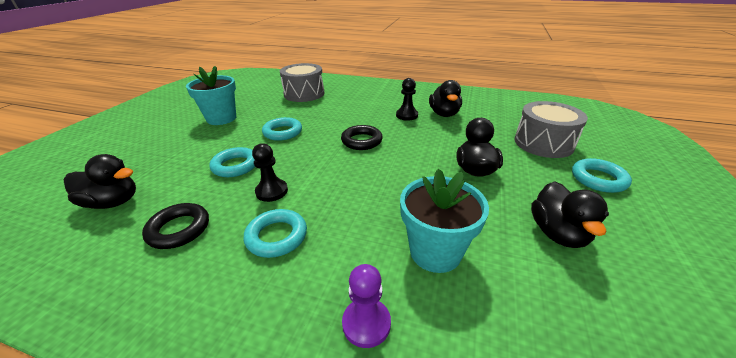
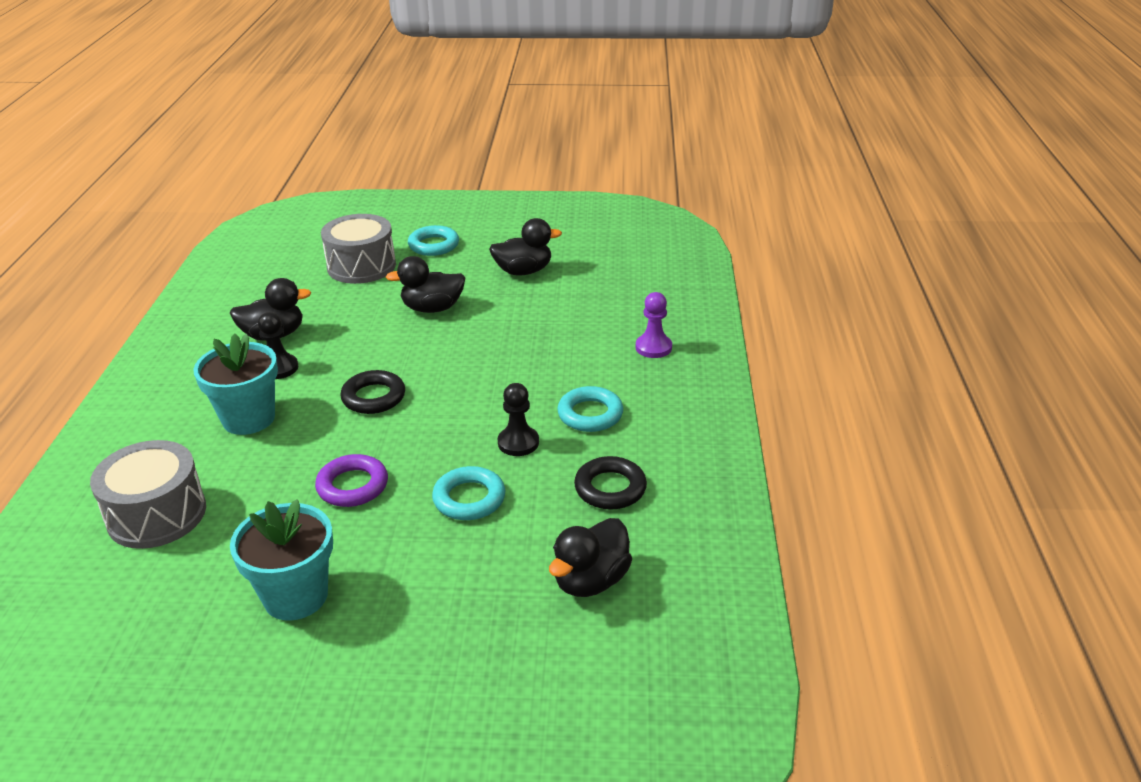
camera: 105 degrees left, 0 degrees up
black duck [64,154,136,209] -> black duck turned 135 degrees counterclockwise [549,518,632,597]
turquoise ring [262,117,302,141] -> purple ring [315,454,388,507]
turquoise flower pot [400,169,489,273] -> turquoise flower pot moved to [193,334,278,435]

